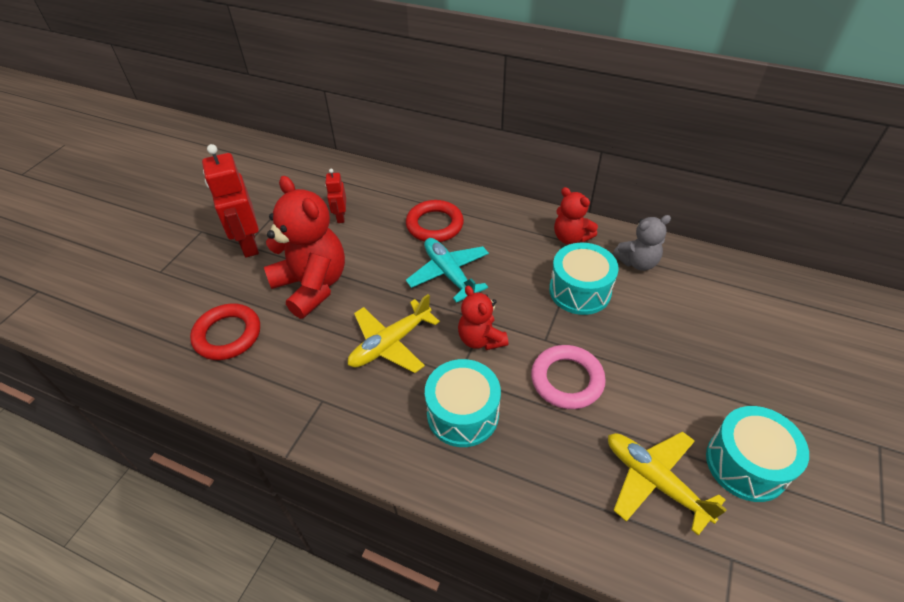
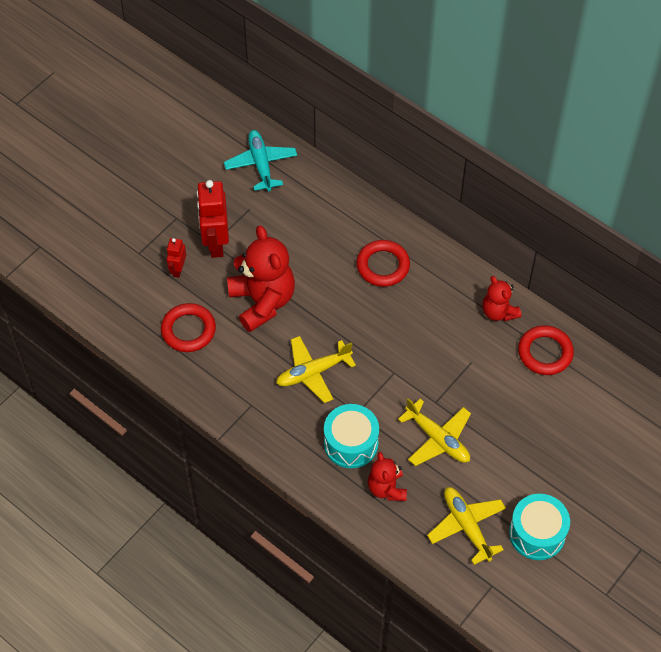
camera: 15 degrees right, 10 degrees up
red robot [325,169,346,223] -> red robot moved to [167,238,186,278]
turquoise plane [406,238,489,303] -> turquoise plane moved to [224,130,297,191]
red teddy bear [458,285,508,350] -> red teddy bear moved to [368,452,407,501]
pink ring [531,345,606,409] -> yellow plane [398,398,471,466]
turquoise drum [549,243,619,315] -> none
grey teddy bear [613,215,671,271] -> red ring [518,325,574,375]

